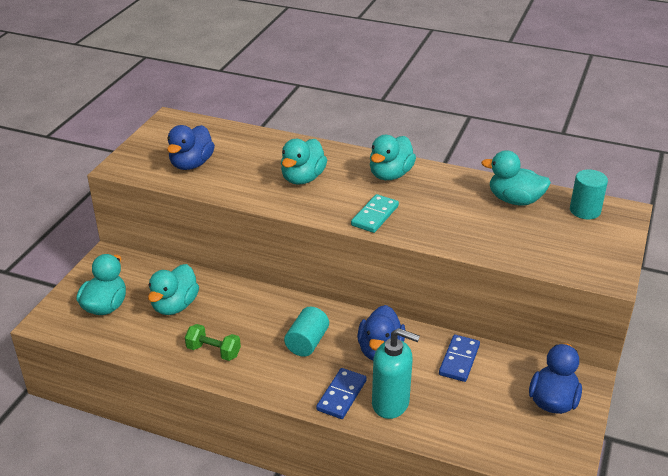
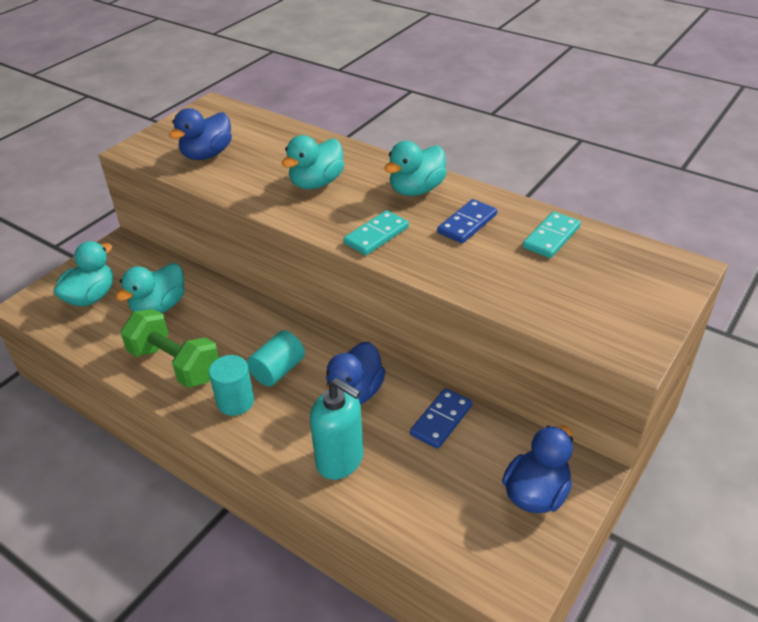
camera: 15 degrees right, 5 degrees up
green dumbbell [185,324,241,361] -> green dumbbell [120,309,219,388], size x1.68
blue domino [316,368,367,419] -> blue domino moved to [437,199,497,243]
turquoise duck [481,150,551,205] -> turquoise domino [523,211,581,258]
turquoise cylinder [570,169,608,219] -> turquoise cylinder moved to [209,355,254,416]

